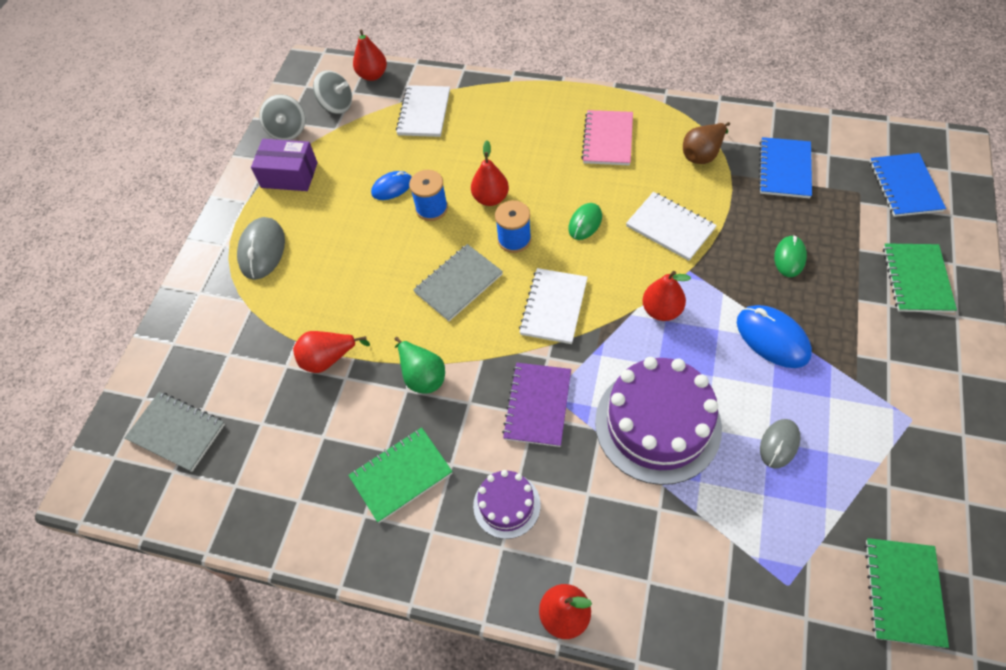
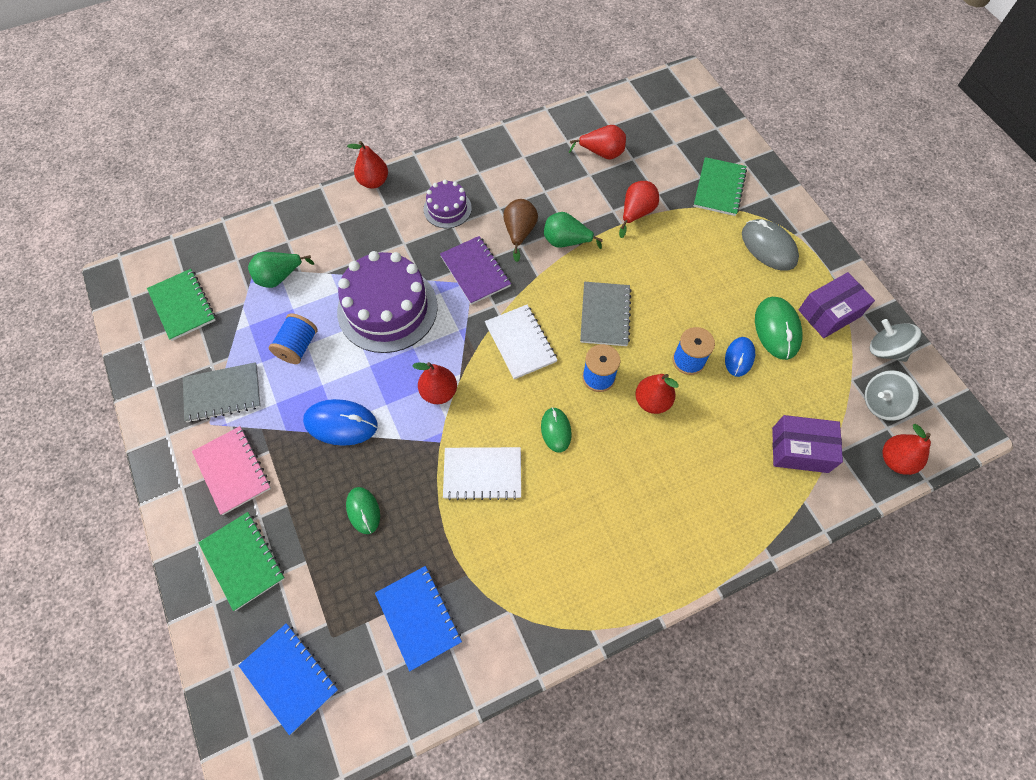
camera: 135 degrees right, 5 degrees up
grey notebook [125,392,225,472] -> grey notebook moved to [183,362,261,423]
green notebook [348,427,453,523] -> green notebook moved to [694,157,747,216]
white notebook [396,85,450,137] -> purple box [772,415,843,473]
pink notebook [581,110,633,166] -> pink notebook moved to [192,426,271,515]
brown pear [683,122,730,164] -> brown pear moved to [503,199,538,262]
grey mouse [760,419,800,468] -> blue spool [269,313,317,364]
none -> green pear [248,252,314,288]
none -> red pear [569,125,626,160]
none -> green mouse [755,297,802,360]

